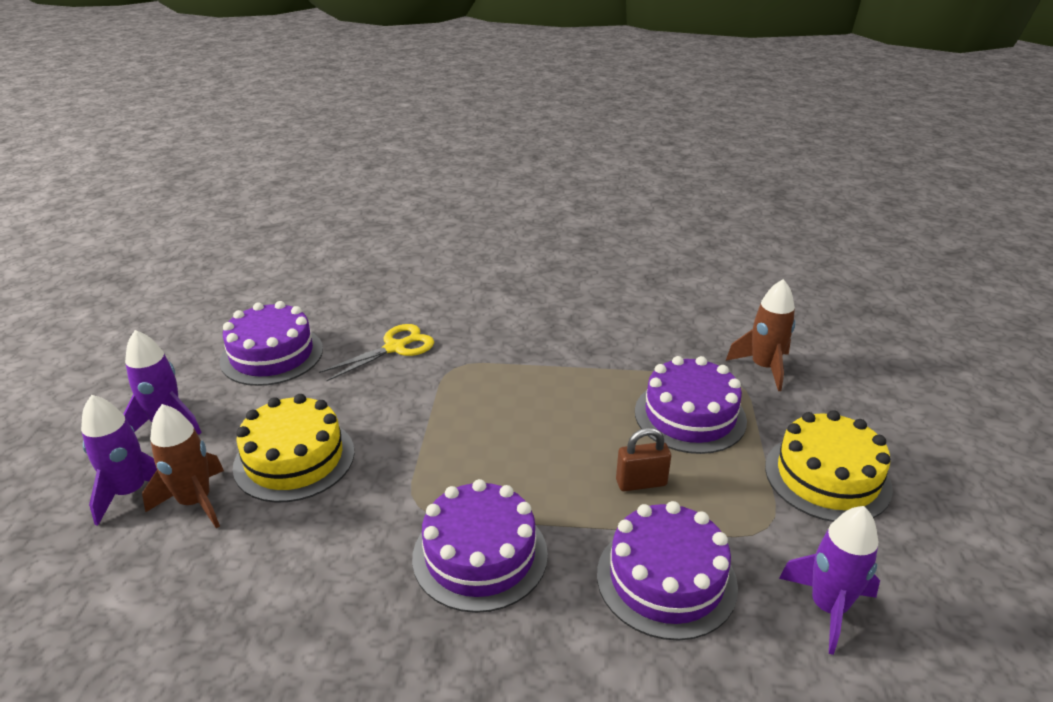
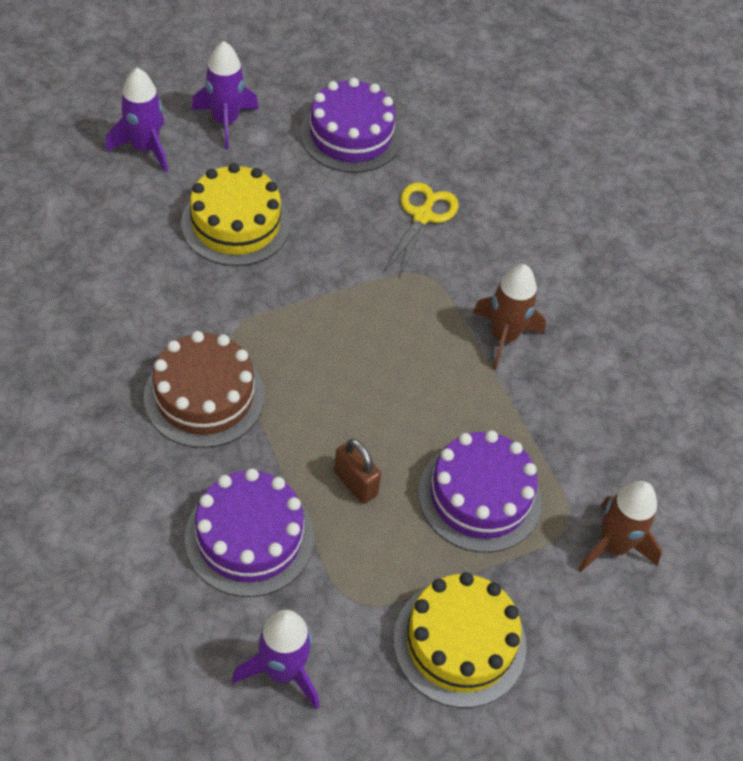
camera: 55 degrees right, 20 degrees up
brown rocket [142,404,224,528] -> brown rocket moved to [473,264,546,371]
yellow scissors [319,324,434,381] -> yellow scissors turned 90 degrees counterclockwise [384,182,459,278]
purple cake [412,479,548,613] -> brown cake [144,331,265,448]

